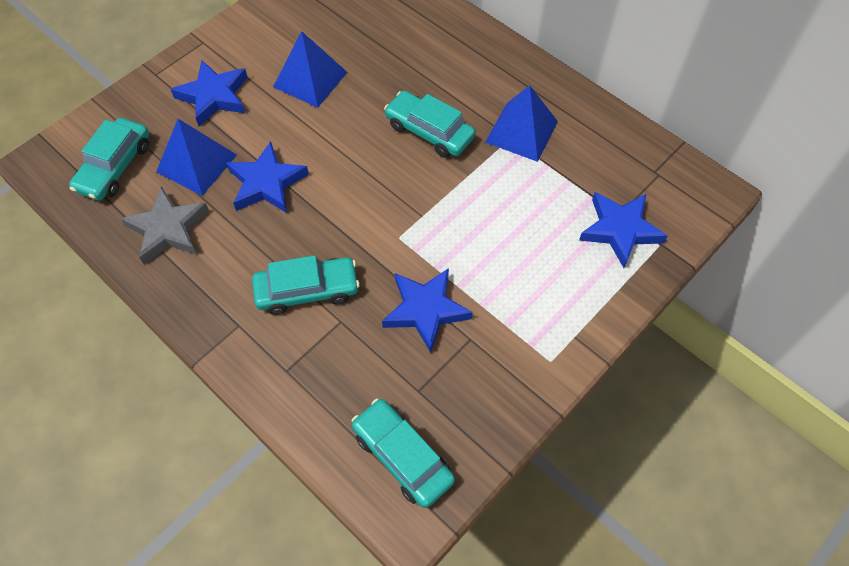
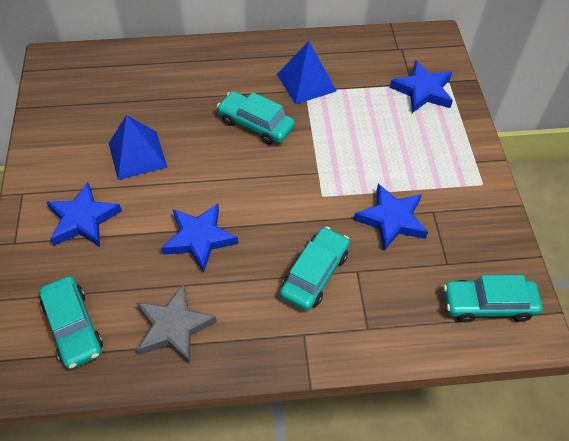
camera: 50 degrees left, 5 degrees down
blue pyramid [156,119,237,196] -> none
turquoise car [384,91,475,157] -> turquoise car turned 45 degrees clockwise [217,91,295,145]

